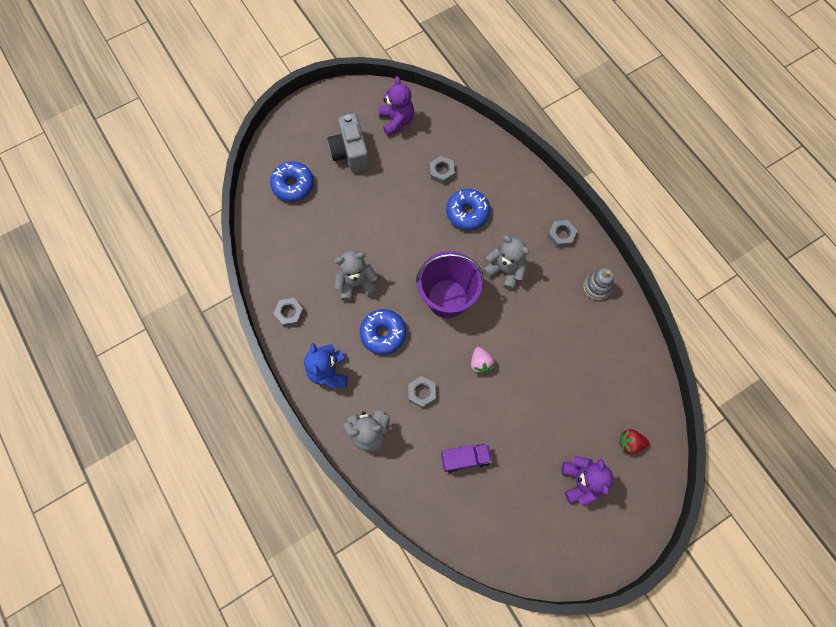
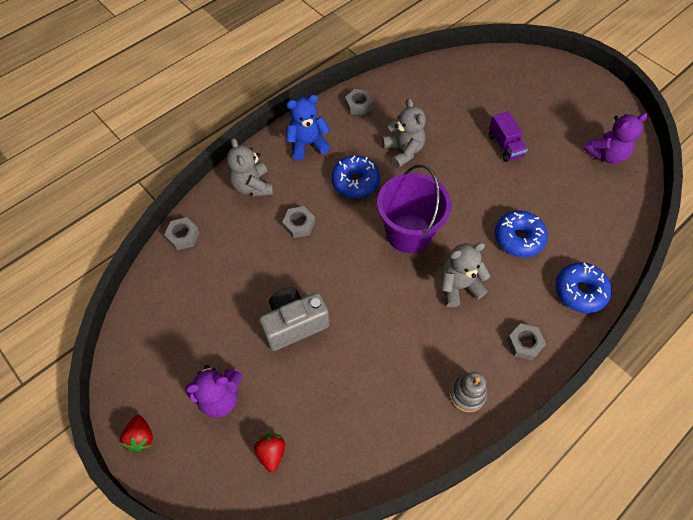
camera: 80 degrees right, 10 degrees down
blue donut [270,162,314,202] -> blue donut moved to [555,262,612,313]
grey camera [327,113,370,173] -> grey camera moved to [259,287,329,351]
grey nut [429,156,455,184] -> grey nut moved to [164,217,200,250]
purple truck [441,444,492,473] -> purple truck moved to [489,111,528,162]
pink strawberry [471,347,495,374] -> none
grey teddy bear [483,235,530,290] -> grey teddy bear turned 135 degrees counterclockwise [441,243,490,307]
none -> red strawberry [120,415,153,452]

